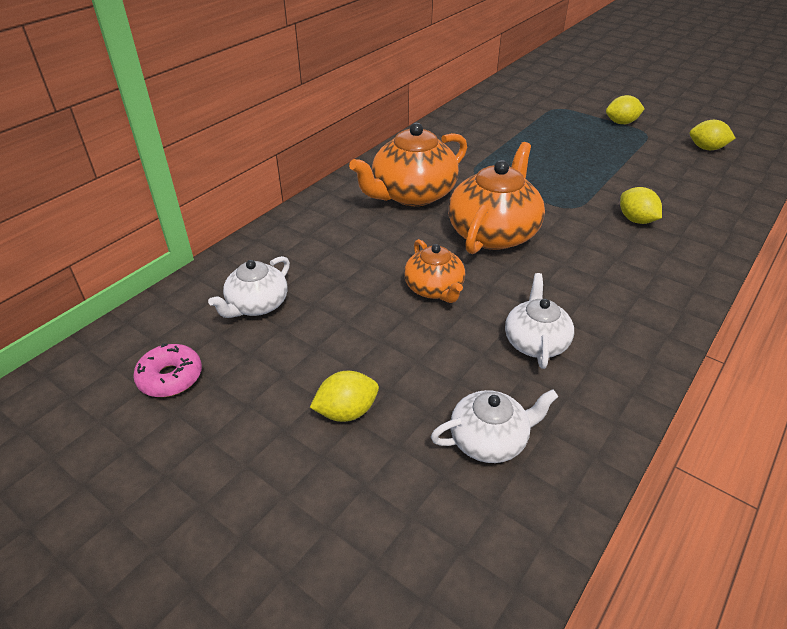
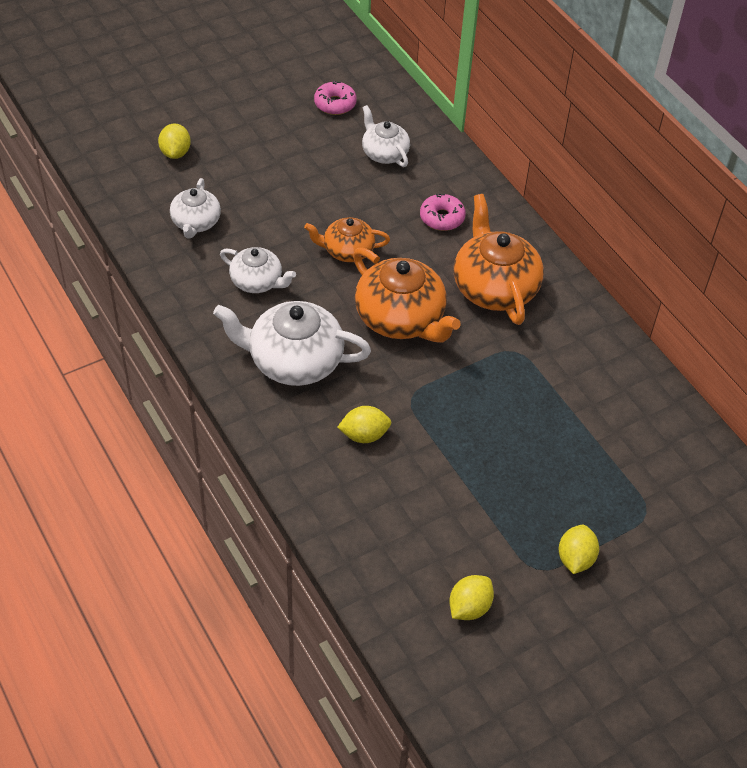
camera: 110 degrees right, 10 degrees up
yellow lemon [310,371,379,422] -> yellow lemon moved to [158,124,191,159]
none -> white teapot [213,301,371,386]
none -> pink donut [420,194,466,231]

